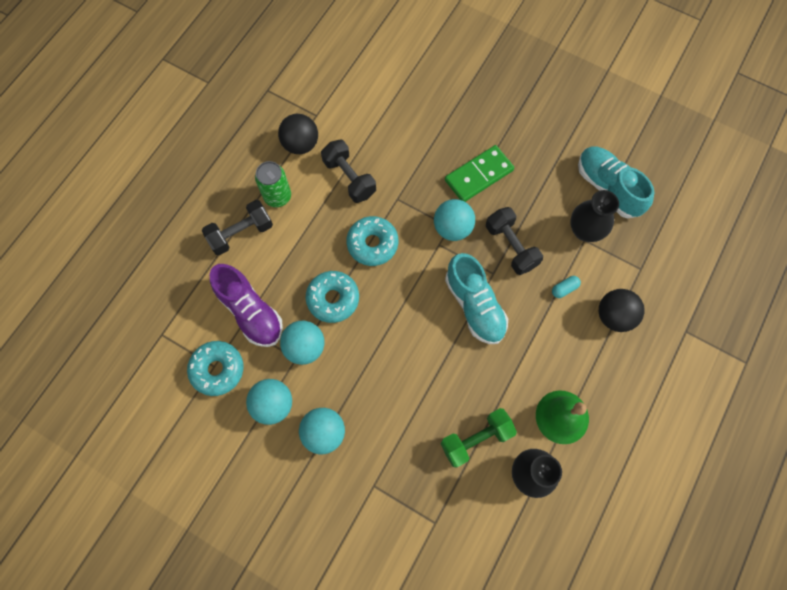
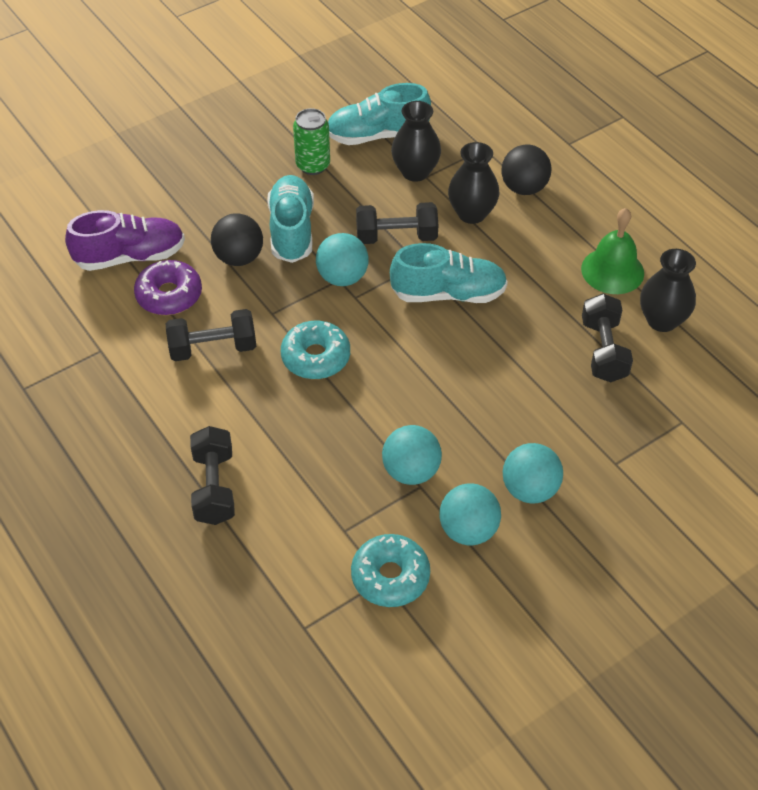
camera: 65 degrees left, 20 degrees down
purple shoe [210,264,283,347] -> purple shoe moved to [65,210,185,271]
green can [255,161,291,207] -> green can moved to [293,108,330,175]
black ball [278,114,318,154] -> black ball moved to [211,213,263,266]
turquoise donut [305,271,359,323] -> none
green dumbbell [440,408,517,468] -> black dumbbell [582,294,633,382]
green domino [445,145,514,202] -> turquoise shoe [267,175,314,263]
turquoise capsule [552,276,581,298] -> black vase [448,142,499,224]
none -> purple donut [134,260,202,315]

